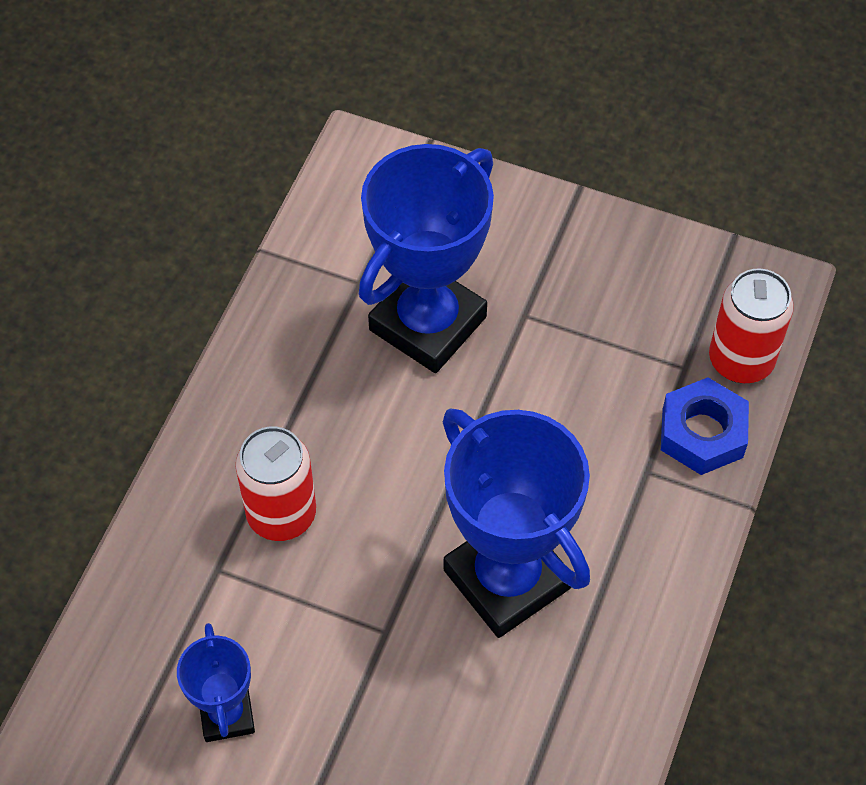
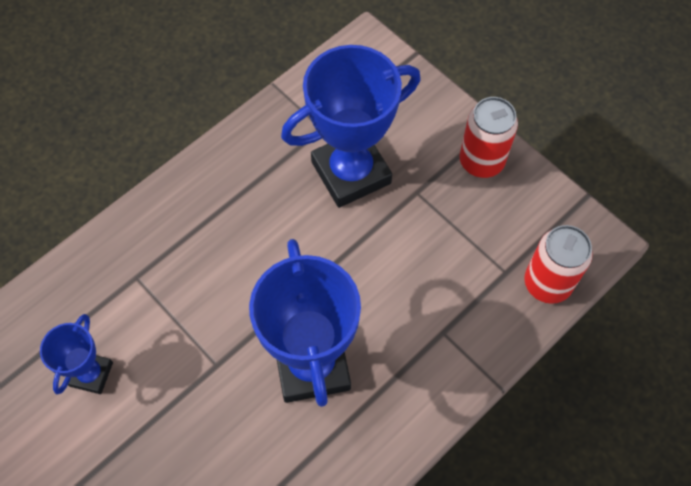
camera: 25 degrees right, 5 degrees up
red can [236,427,316,541] -> red can moved to [459,97,518,178]
blue nut [661,377,749,475] -> none

